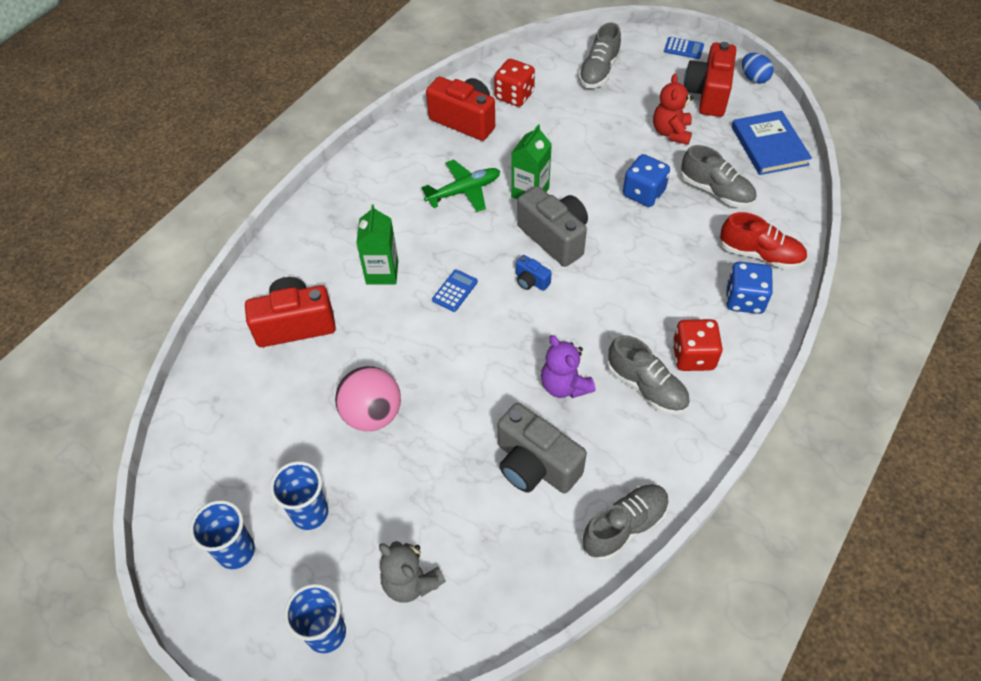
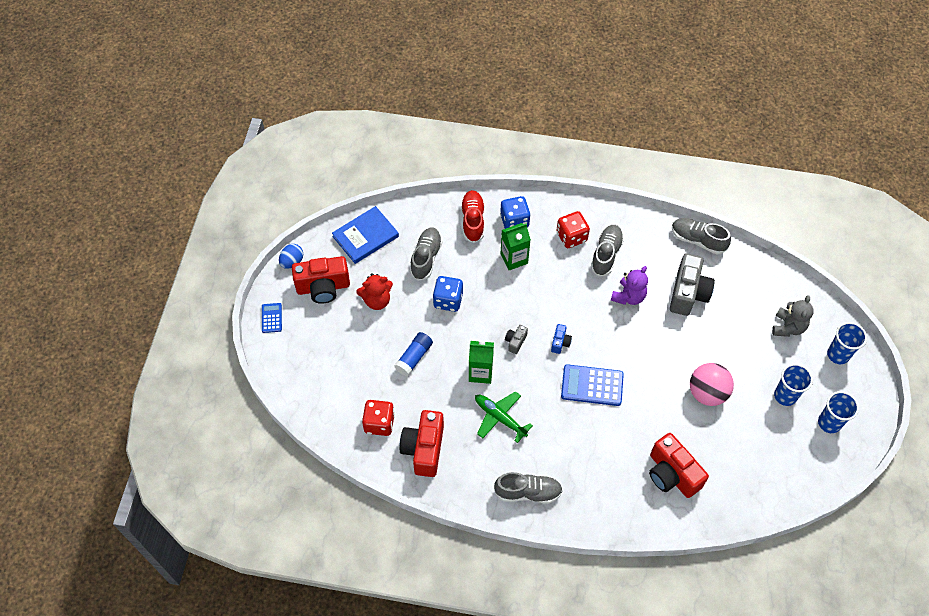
camera: 115 degrees left, 5 degrees up
green carton [356,204,398,284] -> green carton moved to [500,223,531,270]
blue calculator [432,269,478,312] -> blue calculator [561,364,624,406], size x1.83
grey camera [517,186,588,267] -> grey camera [505,325,528,354], size x0.47
grey shoe [578,23,621,88] -> grey shoe moved to [494,472,563,503]
none -> blue glue stick [394,332,433,376]

